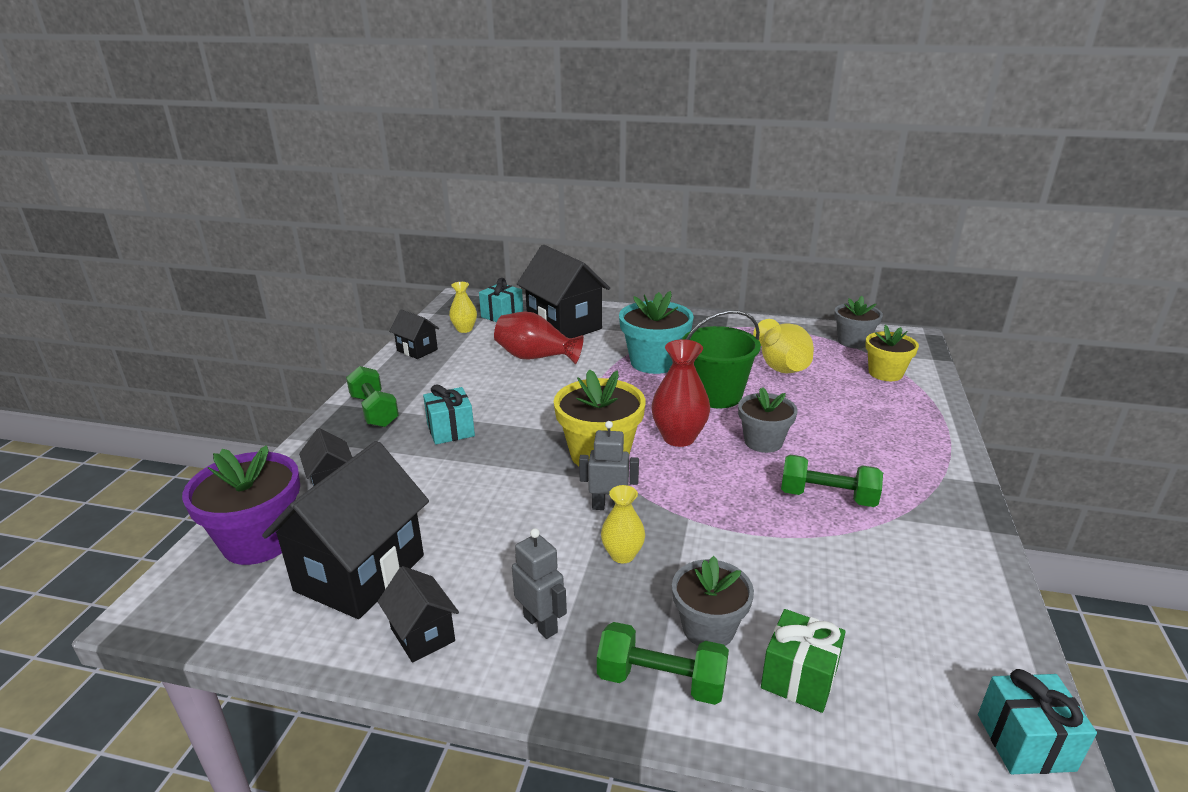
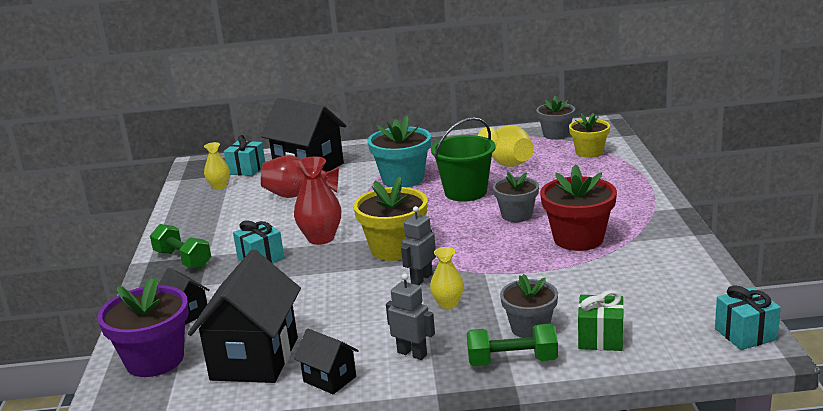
camera: 15 degrees left, 5 degrees down
black house [389,309,440,359] -> none
grey robot [579,421,639,510] -> grey robot turned 45 degrees counterclockwise [401,206,436,285]
red vase [651,339,710,447] -> red vase moved to [294,156,341,245]
green dumbbell [781,455,883,507] -> red flower pot [540,164,617,251]

